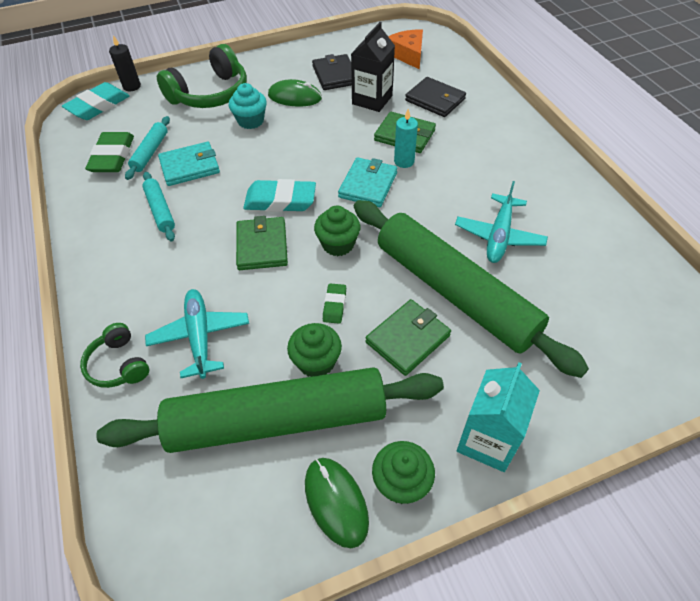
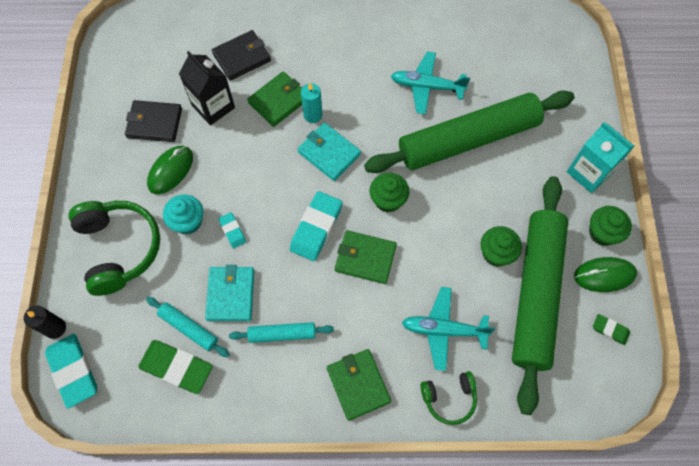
camera: 70 degrees left, 15 degrees up
green eraser [323,283,346,324] -> green eraser moved to [593,314,630,345]
green wallet [366,299,451,376] -> green wallet moved to [327,349,391,421]
orange cheese [388,30,423,69] -> none
turquoise plane [455,181,548,263] -> turquoise plane turned 150 degrees clockwise [391,51,470,114]
none -> turquoise eraser [218,212,246,249]

